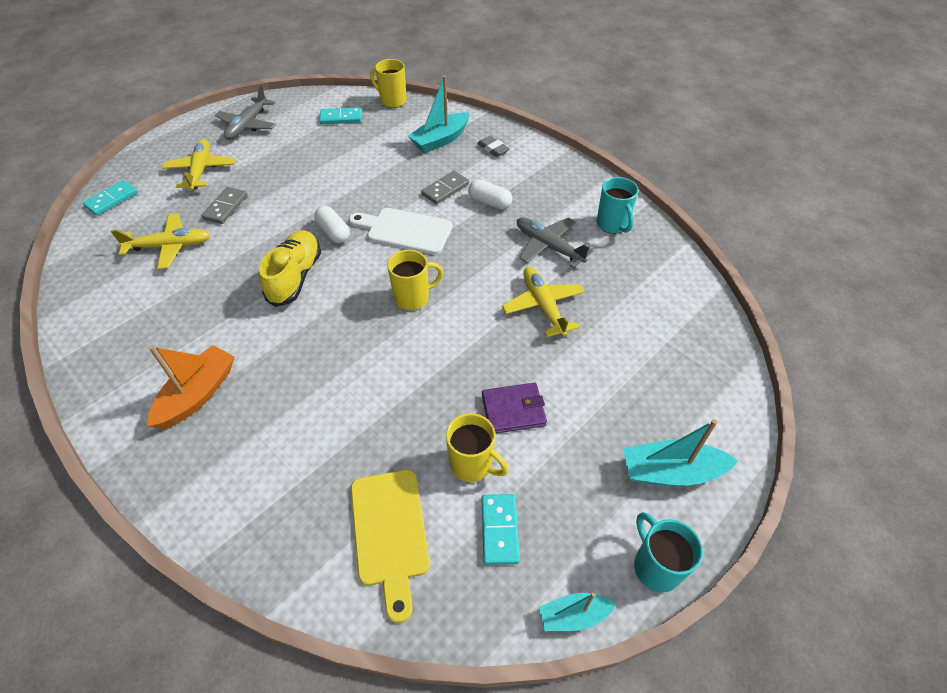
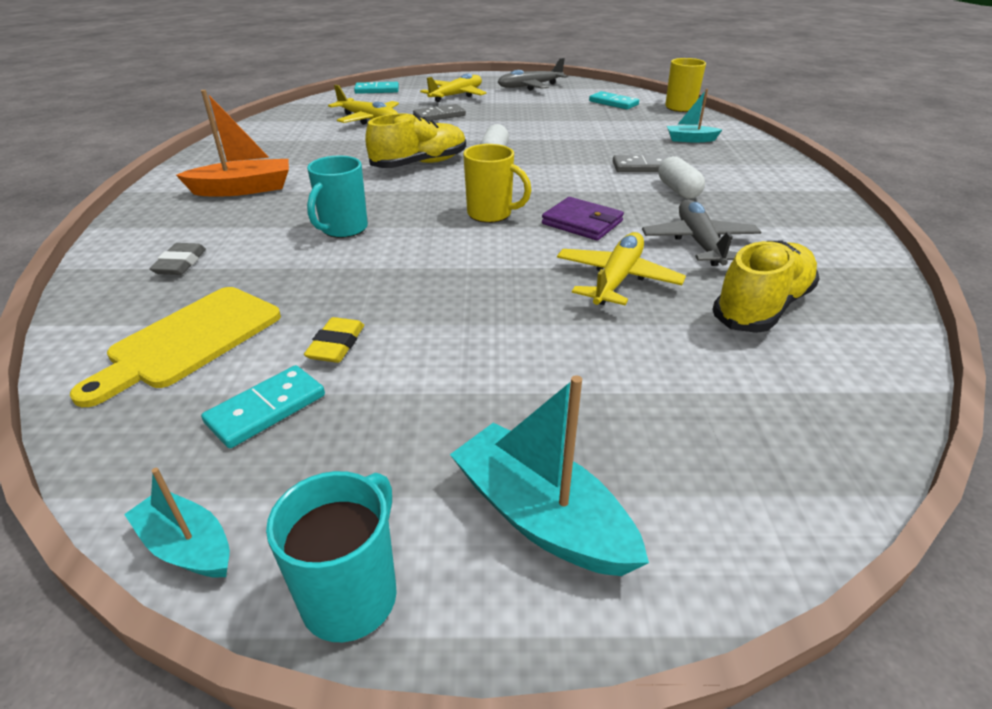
camera: 45 degrees right, 15 degrees down
white cutting board [349,208,452,255] -> none
turquoise boat [408,75,470,153] -> turquoise boat [667,89,722,143], size x0.61
yellow mug [446,413,509,482] -> yellow eraser [304,317,364,363]
grey eraser [477,136,510,157] -> grey eraser moved to [149,243,206,275]
purple wallet [482,383,547,434] -> purple wallet moved to [542,197,624,241]
turquoise mug [597,177,639,234] -> turquoise mug moved to [307,156,368,238]
none -> yellow shoe [713,241,820,333]

